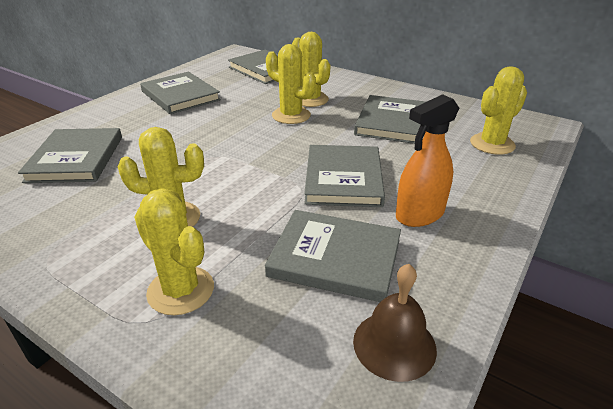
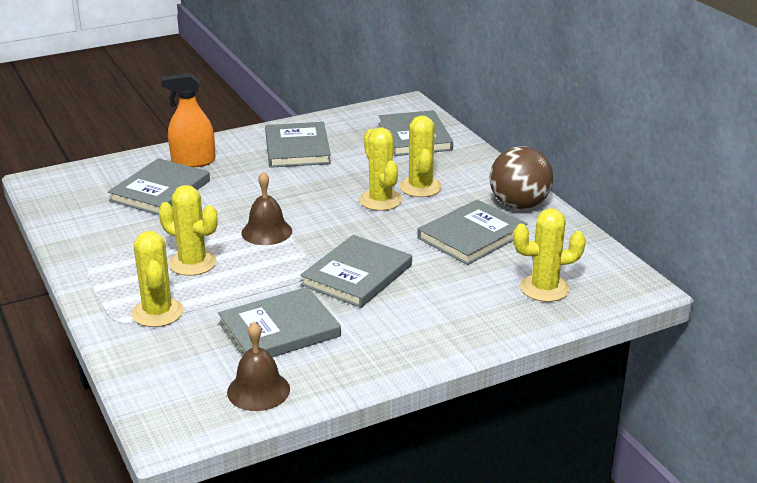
camera: 30 degrees right, 5 degrees down
grey book [265,210,401,302] -> grey book turned 75 degrees counterclockwise [218,287,341,357]
orange spray bottle [396,94,459,227] -> orange spray bottle moved to [161,73,215,167]
none -> brown bell [241,171,292,245]
none -> brown ball [490,146,553,209]

